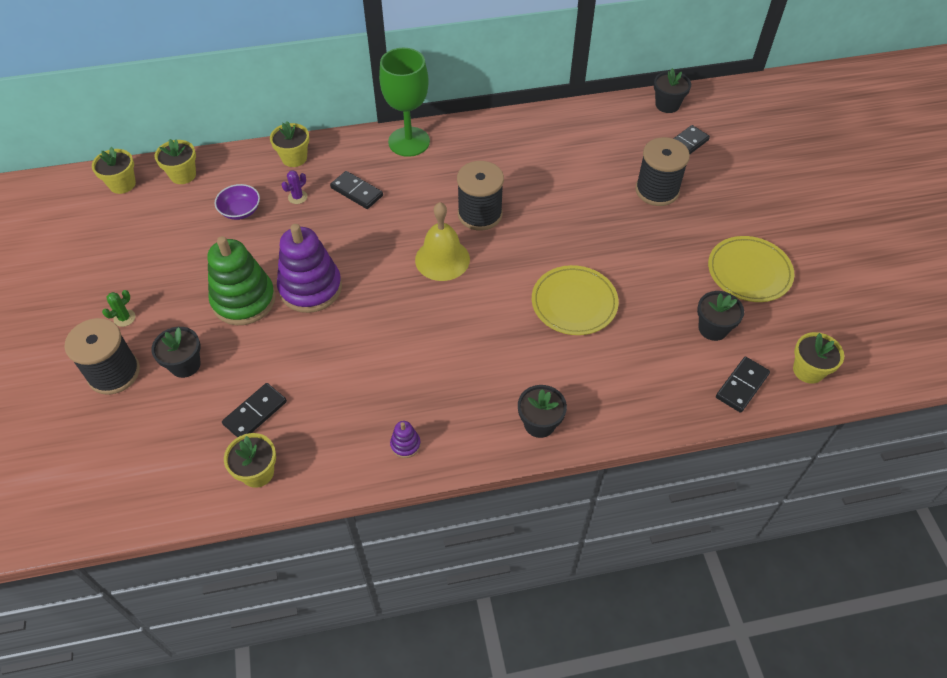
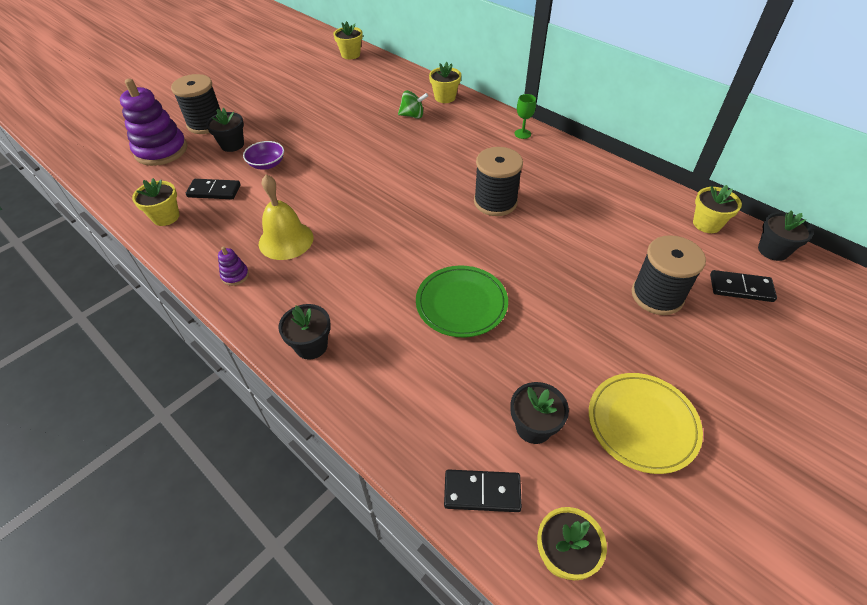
camera: 55 degrees right, 5 degrees down
green cactus [102,290,135,327] -> none
yellow flower pot [155,139,196,184] -> yellow flower pot moved to [693,185,742,233]
green stacking toy [208,236,276,325] -> none
purple bowl [215,184,260,220] -> purple bowl moved to [243,141,284,170]
purple stacking toy [277,224,342,313] -> purple stacking toy moved to [120,79,187,166]
purple cactus [282,170,307,204] -> green spinning top [398,90,428,119]
black domino [330,171,383,209] -> none
green goblet [379,48,430,157] -> green goblet [514,94,536,139], size x0.44
yellow bell [415,202,470,281] -> yellow bell moved to [259,174,313,260]
yellow plate [532,265,619,335] -> green plate [416,266,508,337]

